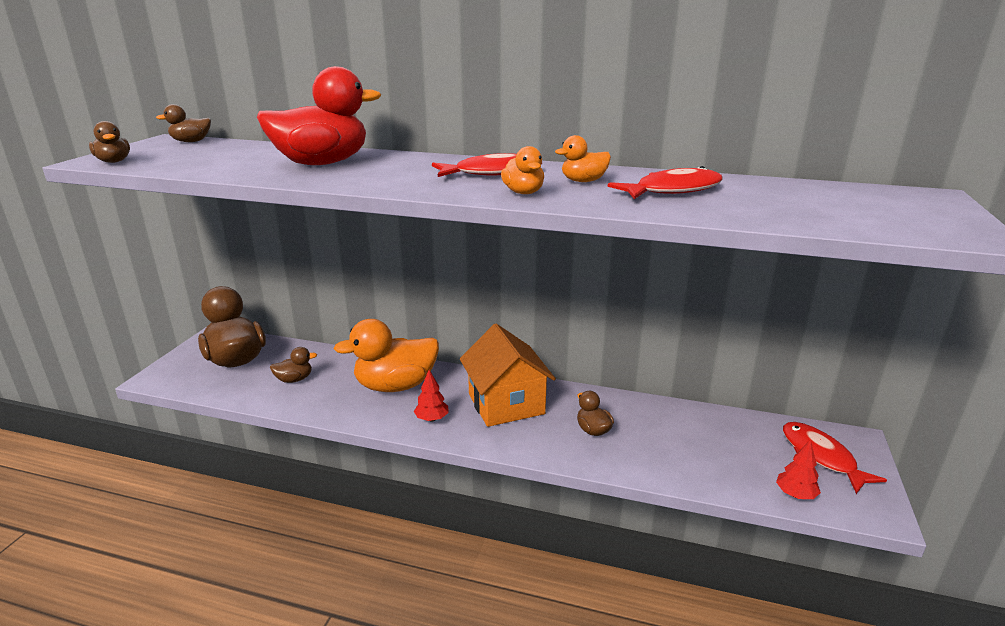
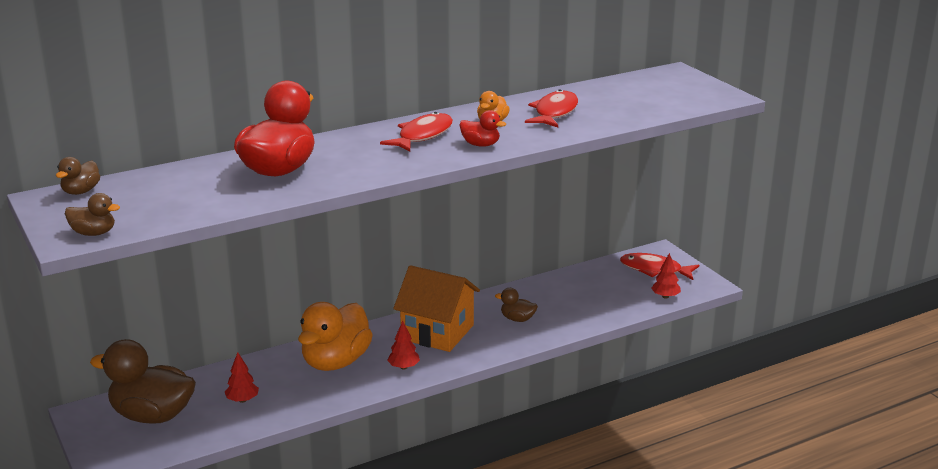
camera: 45 degrees left, 0 degrees up
brown duck [270,347,317,383] -> red tree [225,352,259,403]
orange duck [501,146,544,194] -> red duck [459,110,506,147]

